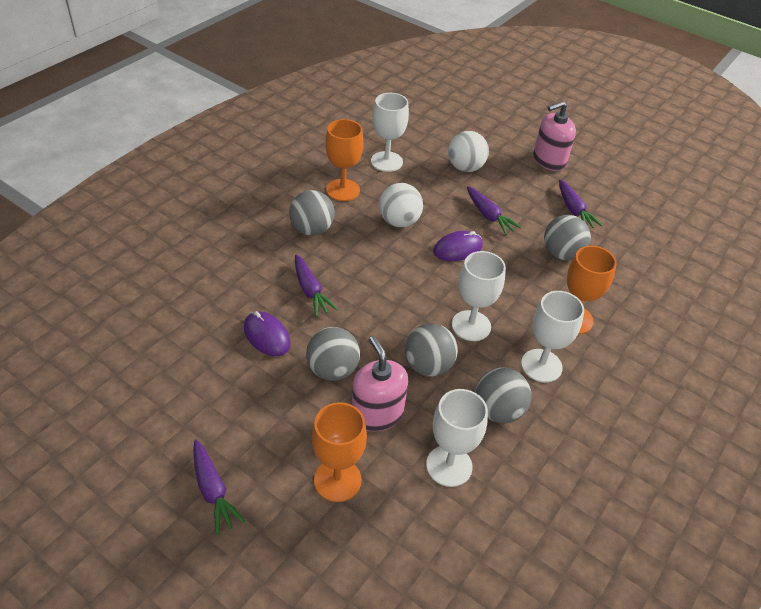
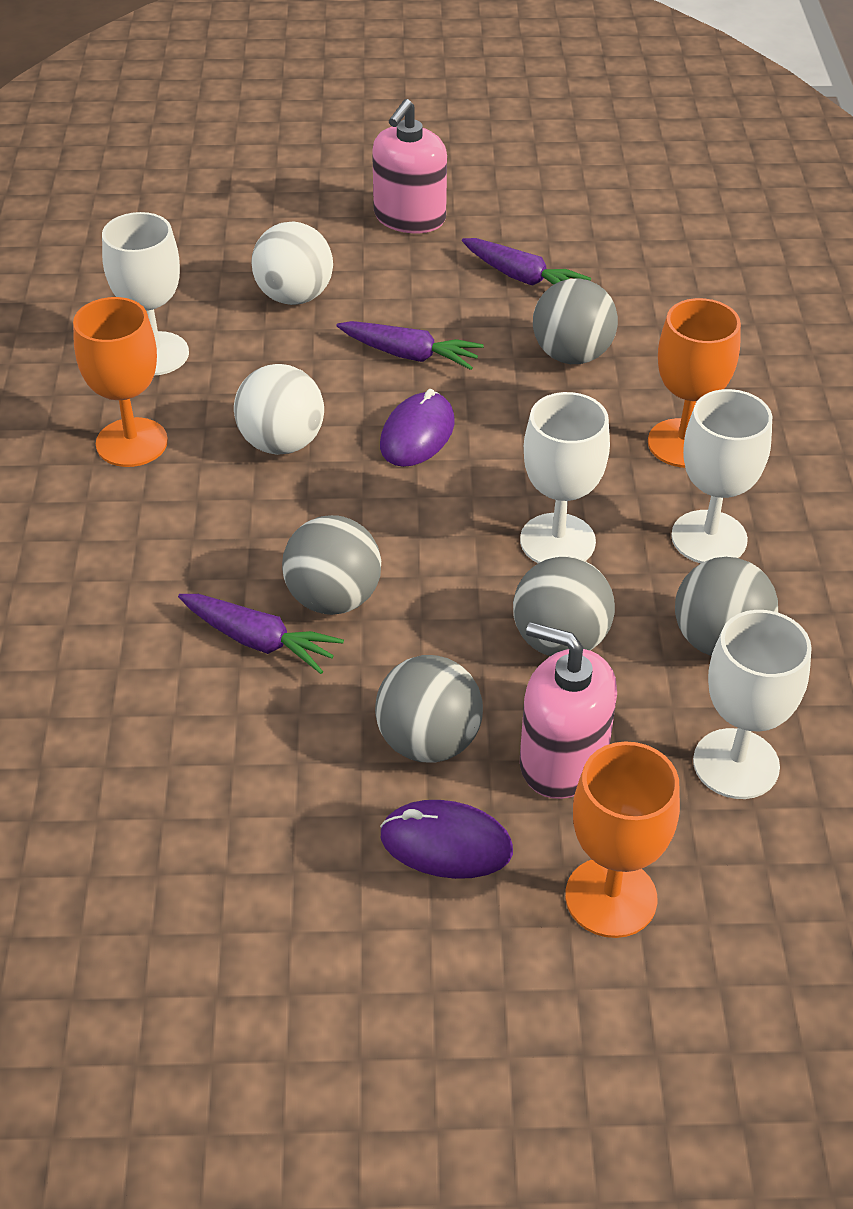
camera: 35 degrees left, 0 degrees up
purple carrot [193,439,246,535] -> none
purple mouse [244,311,291,356] -> purple mouse moved to [380,800,513,879]
grey ball [289,190,335,236] -> grey ball moved to [282,515,381,615]

